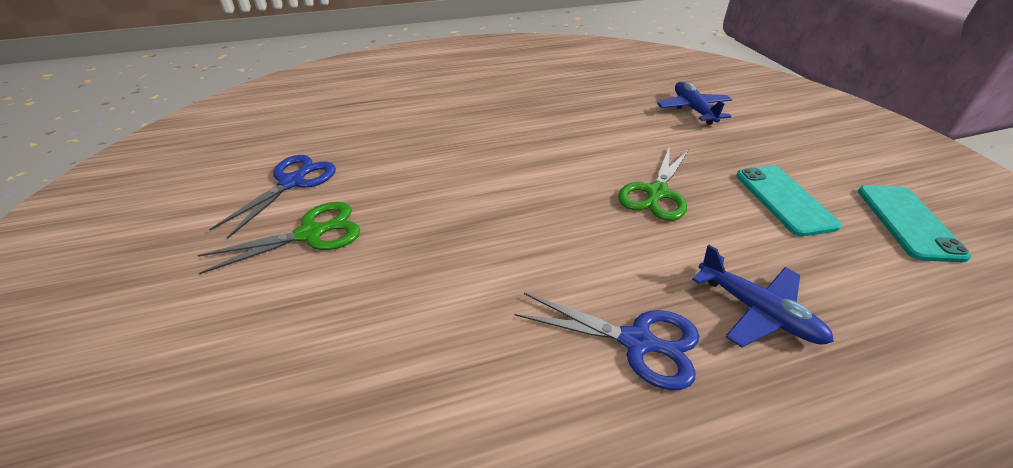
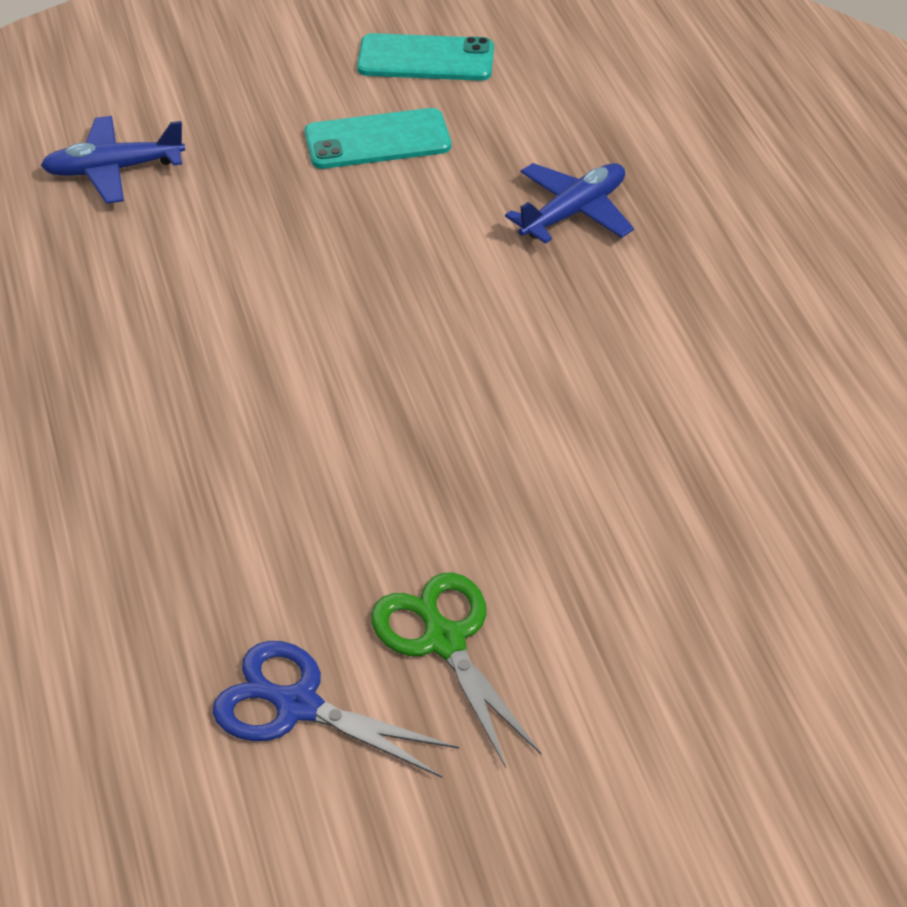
camera: 90 degrees left, 5 degrees up
blue scissors [515,293,699,390] -> none
green scissors [618,146,689,221] -> none

